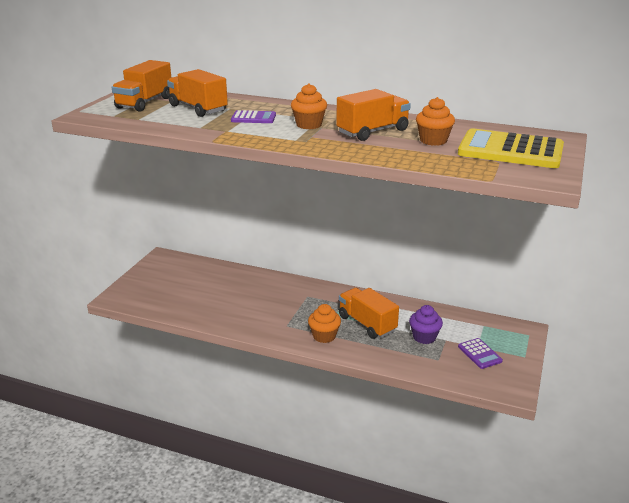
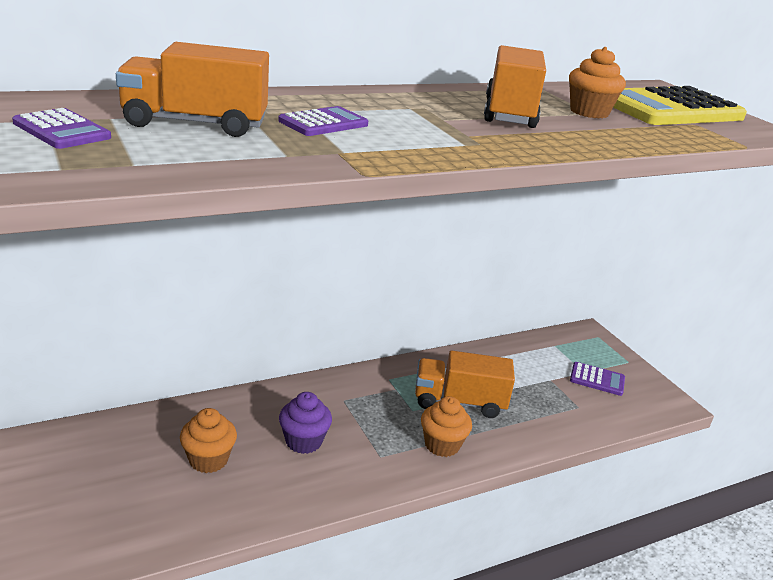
camera: 50 degrees left, 0 degrees up
orange truck [111,60,171,112] -> purple calculator [12,108,111,149]
orange cupcake [291,83,327,129] -> orange cupcake moved to [180,408,237,473]
purple cupcake [409,305,443,344] -> purple cupcake moved to [279,392,332,454]

